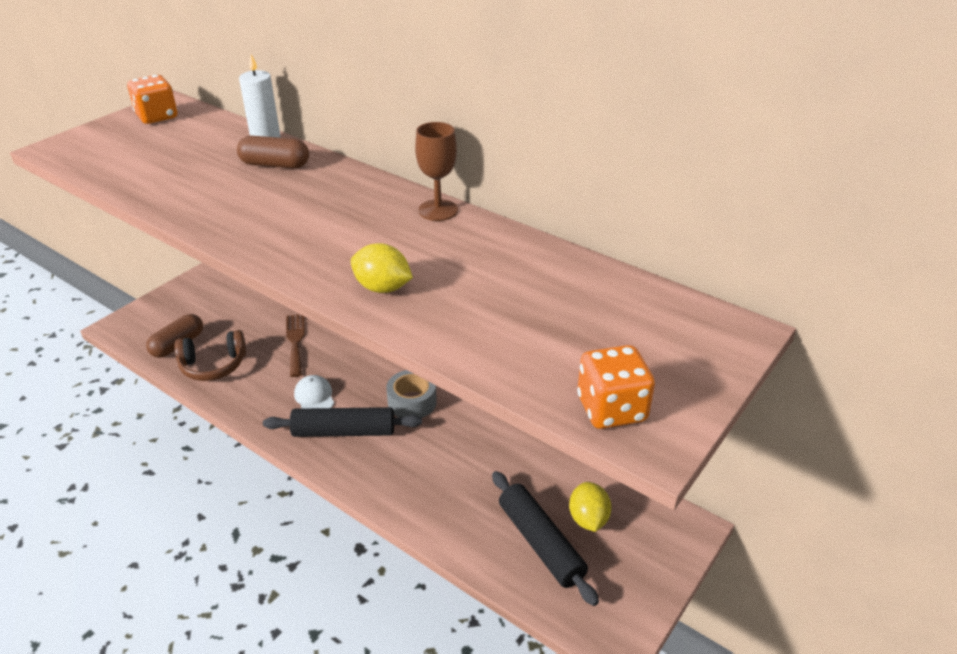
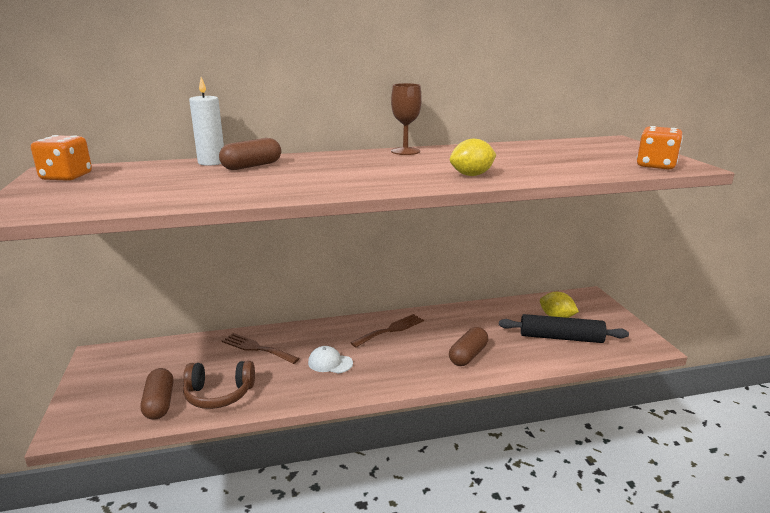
camera: 50 degrees left, 15 degrees down
brown headphones [175,330,246,381] -> brown headphones turned 60 degrees clockwise [183,361,255,409]
black rolling pin [263,407,422,437] -> none
grey tape [386,370,437,418] -> brown fork [351,314,424,347]
none -> brown capsule [449,327,488,366]

